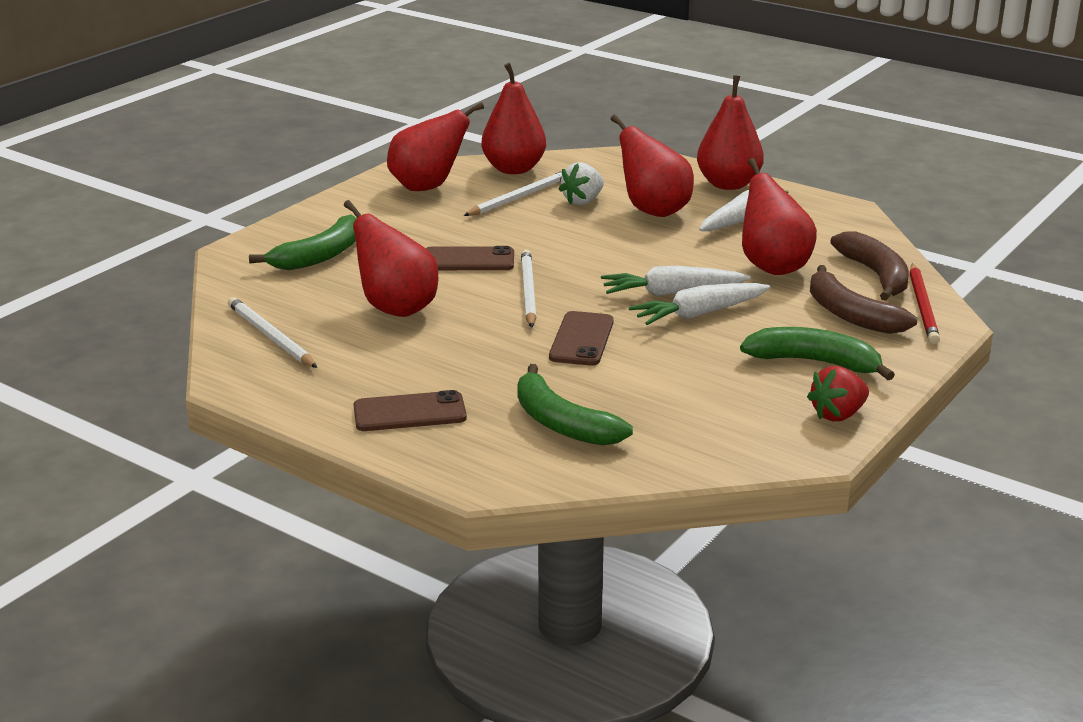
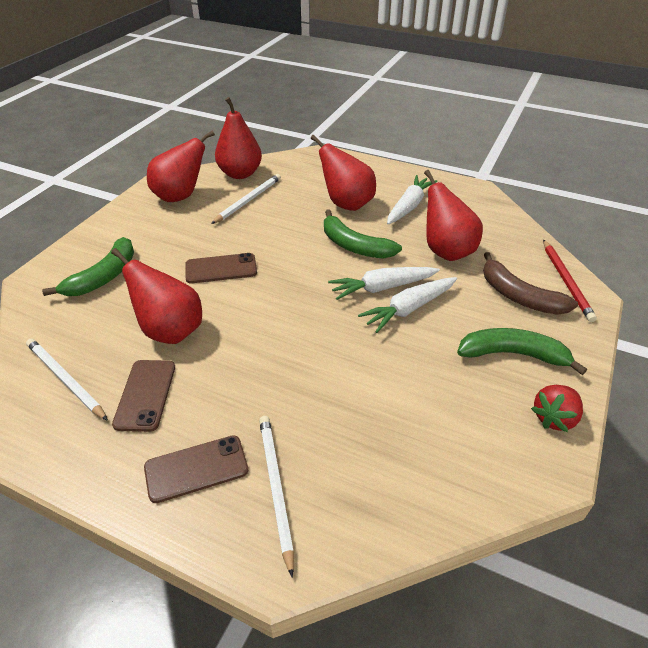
camera: 10 degrees left, 15 degrees up
green banana [517,364,633,446] -> green banana moved to [324,209,402,259]
white pencil [521,249,537,328] -> white pencil moved to [259,416,294,578]
brown phone [549,311,614,366] -> brown phone moved to [112,360,175,432]
white strawberry [558,162,604,205] -> none
red pear [697,75,764,190] -> none
brown banana [830,231,909,301] -> none

